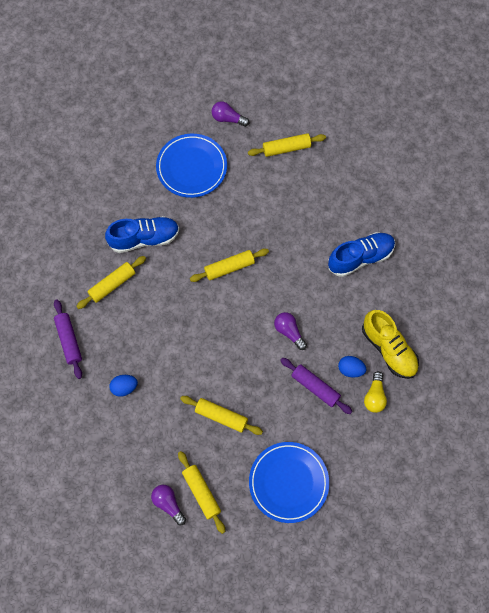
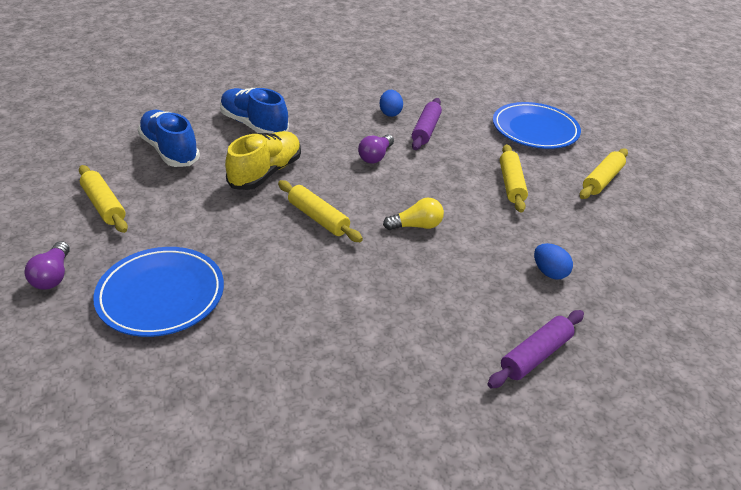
camera: 115 degrees left, 30 degrees down
yellow rolling pin [76,256,146,309] -> none
blue shoe [105,216,179,253] -> blue shoe moved to [138,110,200,167]
purple light bulb [151,485,186,525] -> none
yellow shoe [362,310,419,379] -> yellow shoe moved to [225,131,301,190]
yellow light bulb [364,371,387,413] -> yellow light bulb moved to [383,198,444,230]

